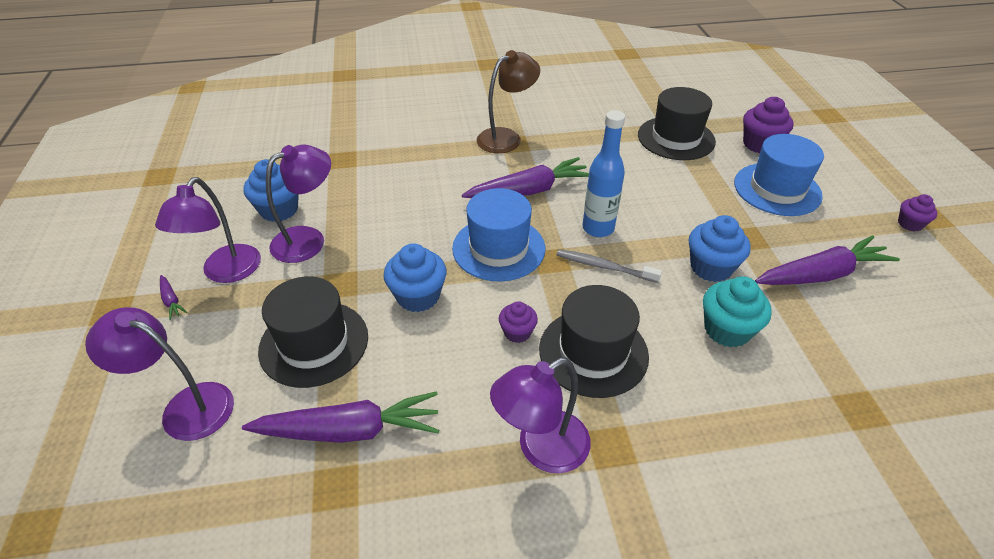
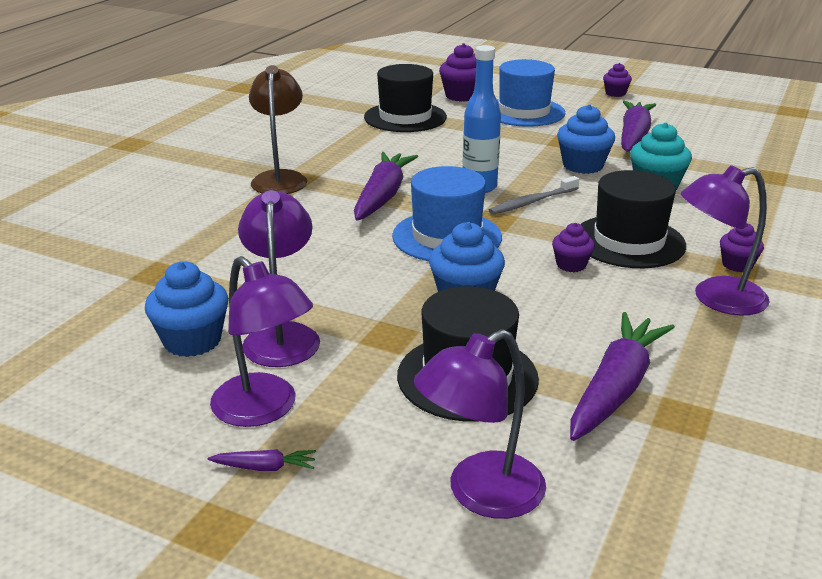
camera: 55 degrees left, 15 degrees down
purple lamp [490,358,591,474] -> purple lamp turned 75 degrees clockwise [681,165,770,316]
none -> purple cupcake [720,223,764,272]

